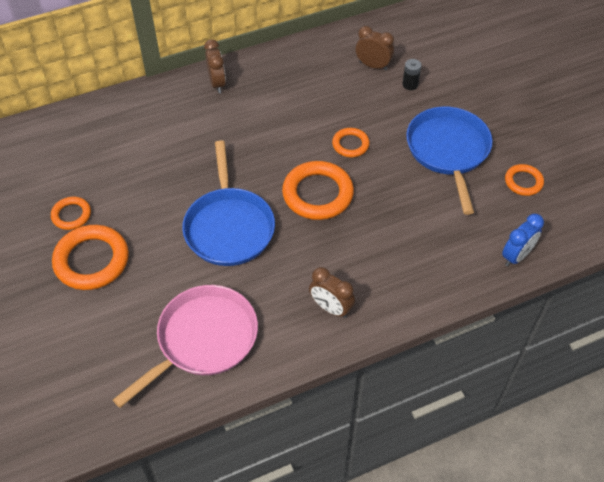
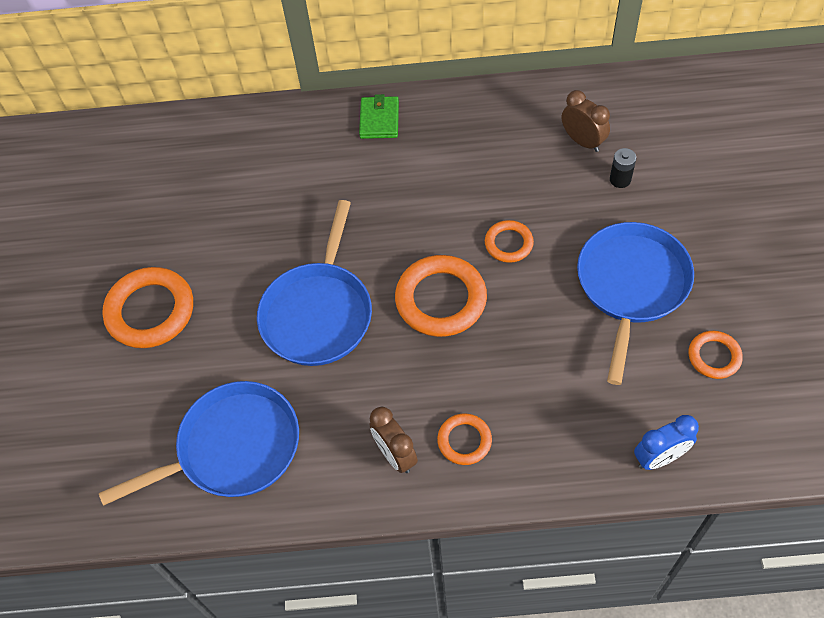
camera: 25 degrees right, 5 degrees up
orange ring [51,197,91,230] -> orange ring moved to [437,413,492,465]
pink pan [113,285,258,408] -> blue pan [99,381,299,506]
brown clock [204,39,226,93] -> green wallet [359,94,399,139]

